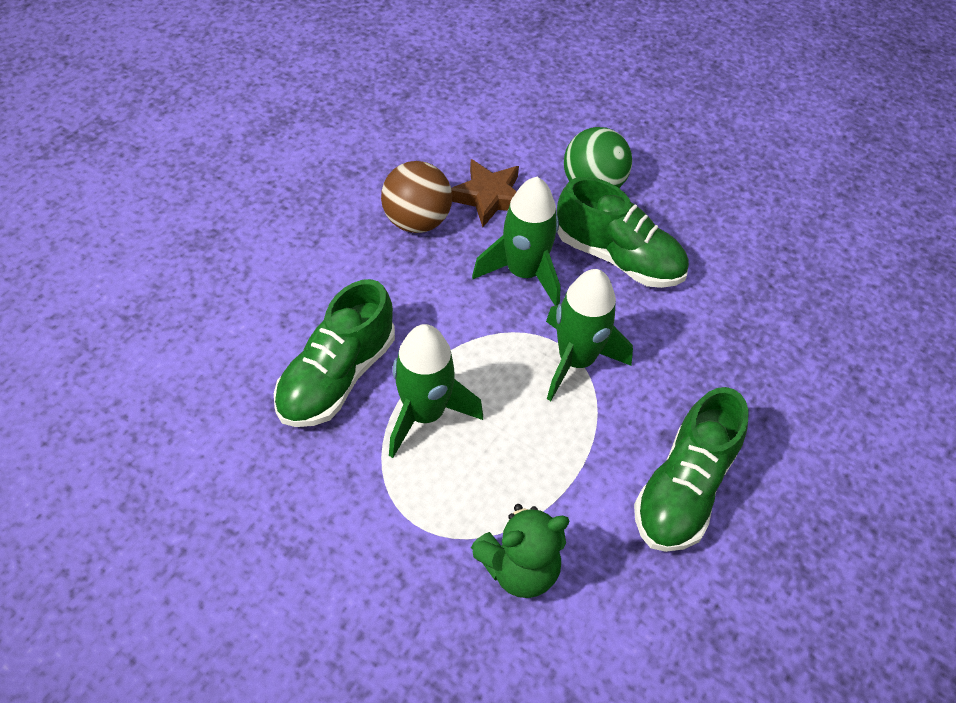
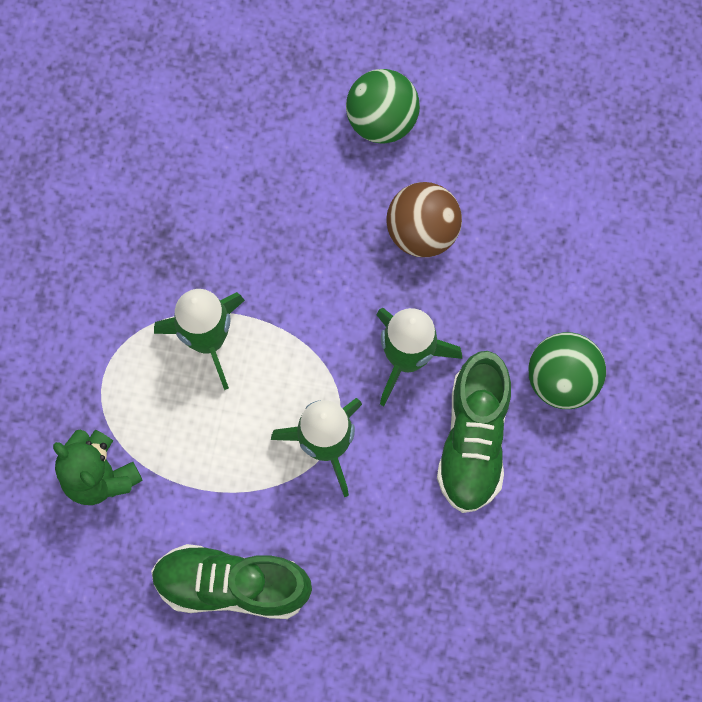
camera: 70 degrees right, 20 degrees up
green shoe [274,279,395,427] -> none
brown star [451,159,519,227] -> none
none -> green ball [346,69,420,144]

